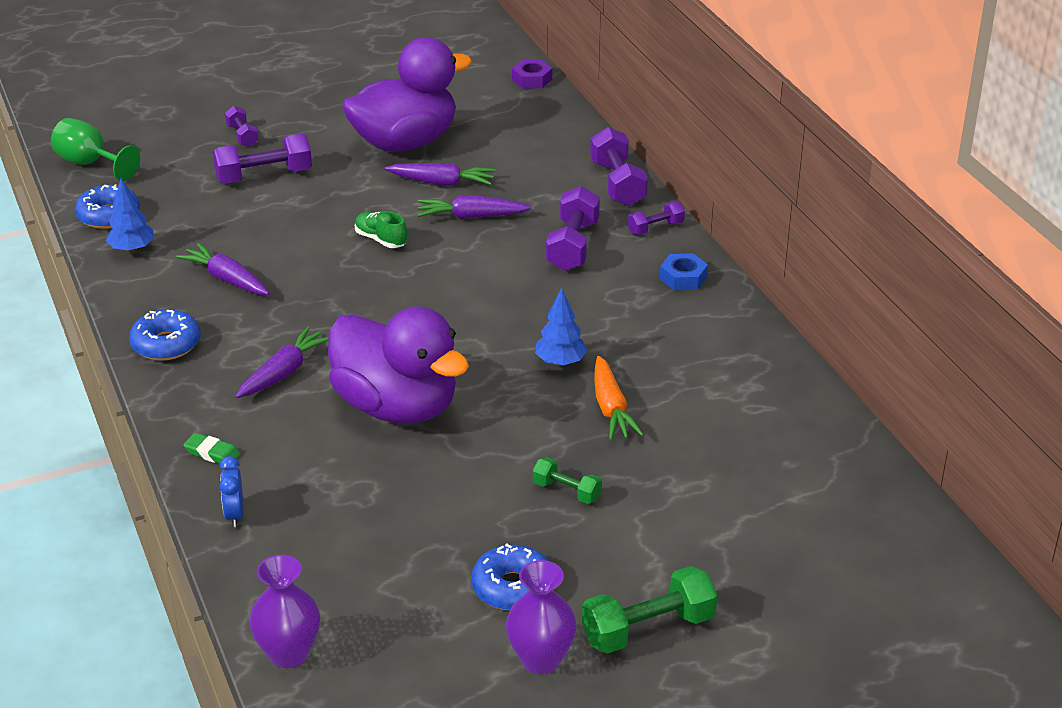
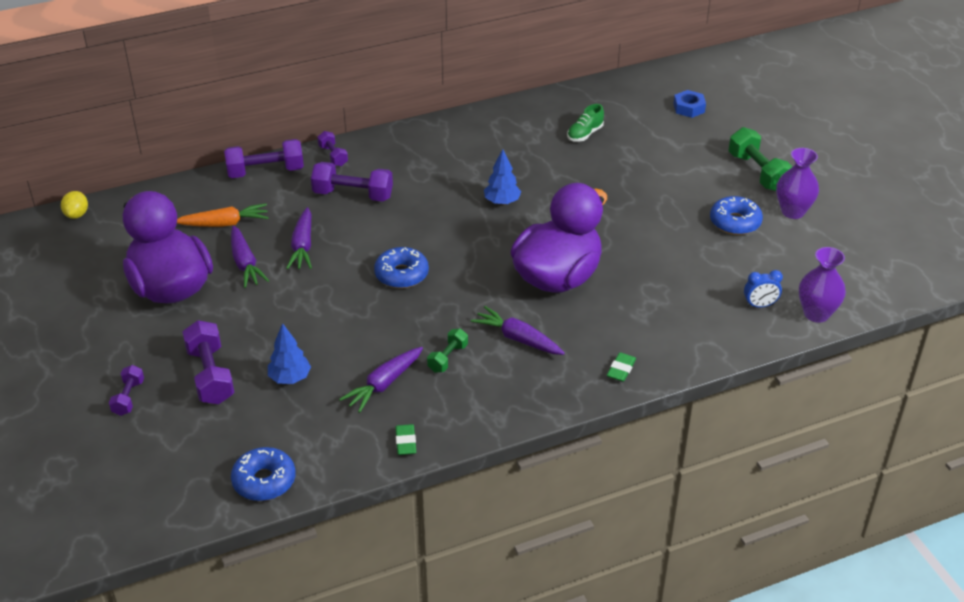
camera: 90 degrees left, 5 degrees up
green goblet [51,118,140,181] -> none
blue tree [106,179,155,253] -> blue tree moved to [268,323,311,384]
blue donut [129,309,200,361] -> blue donut moved to [374,247,429,289]
blue clock [220,456,244,527] -> blue clock moved to [744,270,783,308]
purple dumbbell [225,106,259,147] -> purple dumbbell turned 60 degrees counterclockwise [109,365,144,416]
green shoe [355,211,407,248] -> green shoe moved to [567,104,604,142]
purple carrot [385,163,496,186] -> purple carrot turned 150 degrees clockwise [231,226,269,288]
purple nut [512,60,552,88] -> yellow lemon [61,191,88,219]
green dumbbell [533,457,602,504] -> green dumbbell moved to [427,329,468,372]
orange carrot [594,356,644,440] -> orange carrot moved to [177,203,269,227]
blue nut [660,253,708,290] -> blue nut moved to [673,90,706,118]
none -> green eraser [395,424,416,455]

